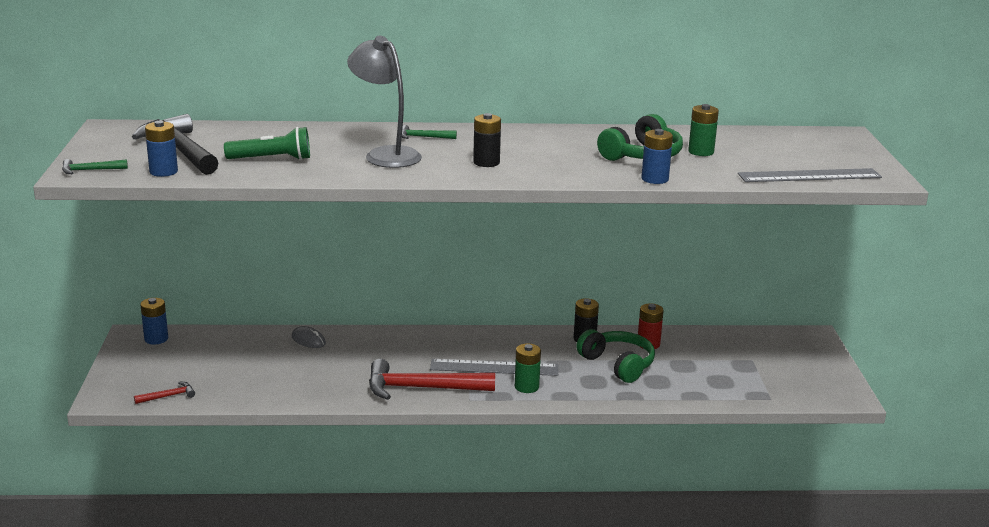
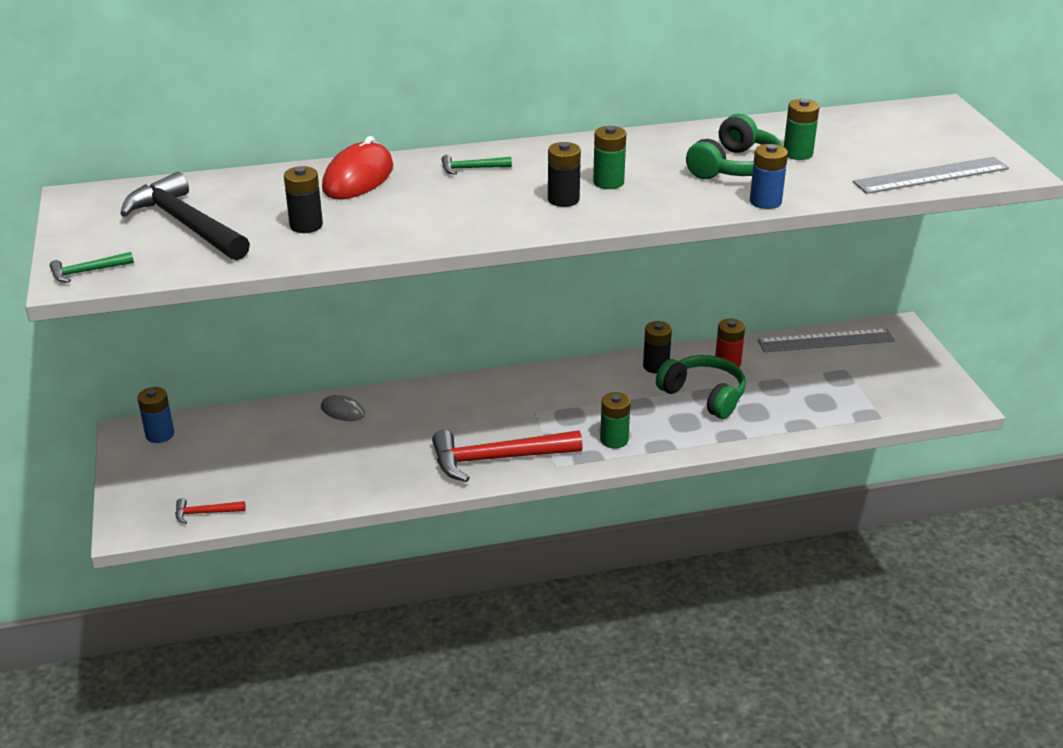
camera: 10 degrees left, 10 degrees up
red hammer [134,382,195,404] -> red hammer turned 150 degrees counterclockwise [175,498,246,524]
blue battery [145,121,178,177] -> none
green flashlight [224,127,310,160] -> black battery [284,166,323,233]
grey lamp [347,36,422,168] -> none
grey ruler [430,359,558,376] -> grey ruler moved to [757,328,895,352]
none -> red mouse [322,136,393,199]
none -> green battery [593,126,626,189]

